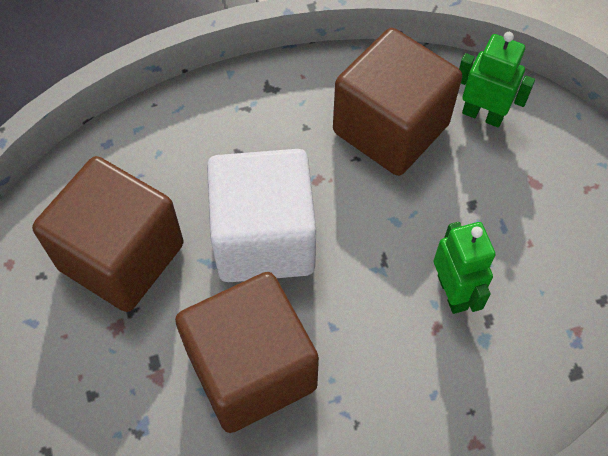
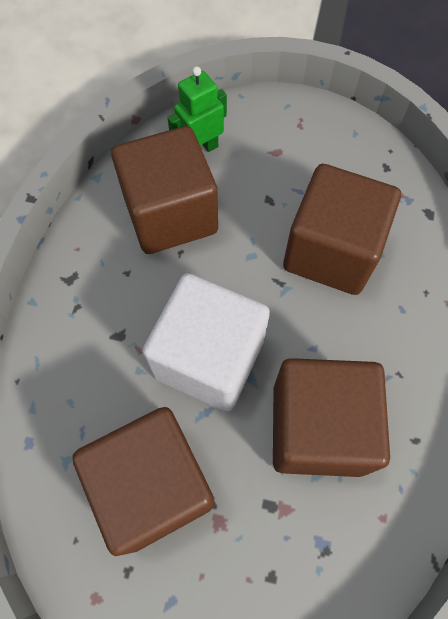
camera: 60 degrees left, 5 degrees up
green robot [433,222,495,314] -> brown cube [283,164,401,295]

